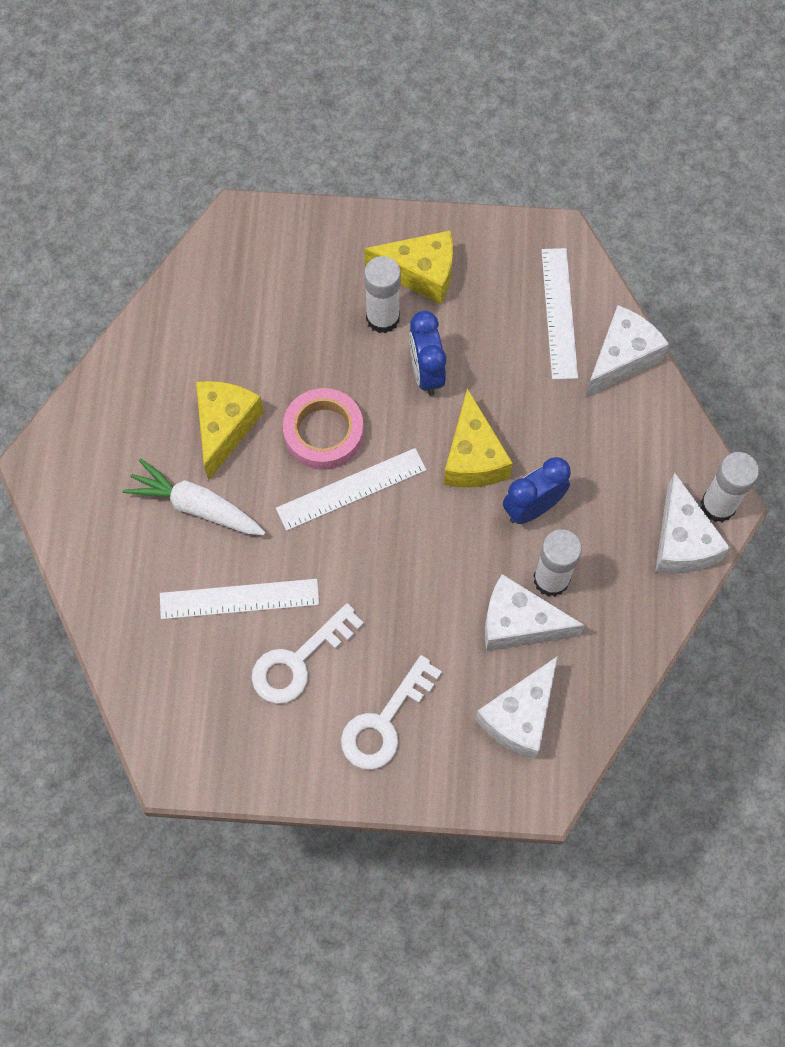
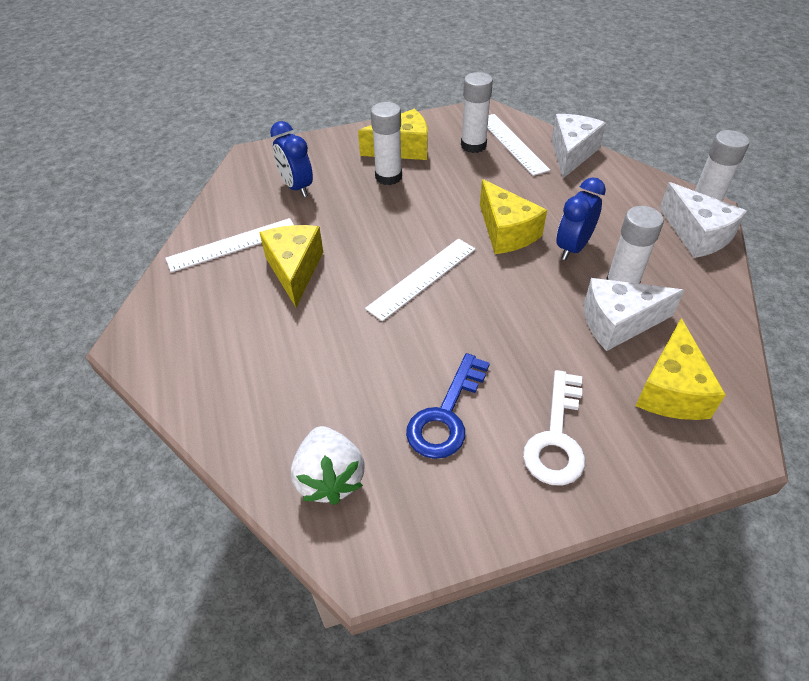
camera: 20 degrees left, 20 degrees down
white carrot [122,459,266,535] -> none
white ruler [160,579,319,619] -> white ruler moved to [165,218,294,273]
white key [251,603,364,704] -> blue key [406,353,490,459]
pink tape [283,388,364,470] -> none
blue clock [409,311,446,396] -> blue clock moved to [270,121,313,197]
white cheese [475,656,558,759] -> yellow cheese [636,318,726,420]
none -> white strawberry [291,426,365,505]
none -> white glue stick [461,72,493,153]

